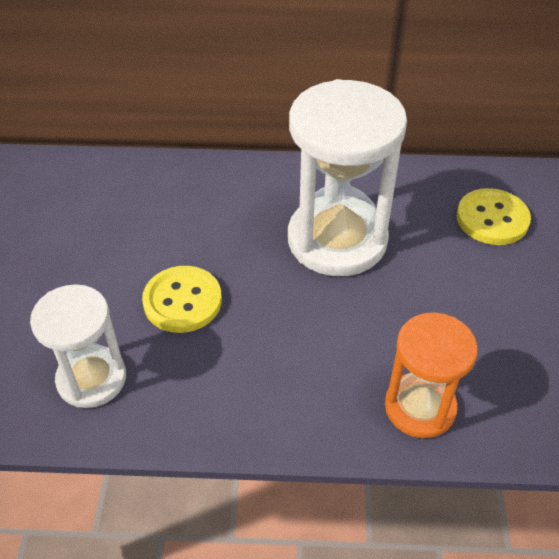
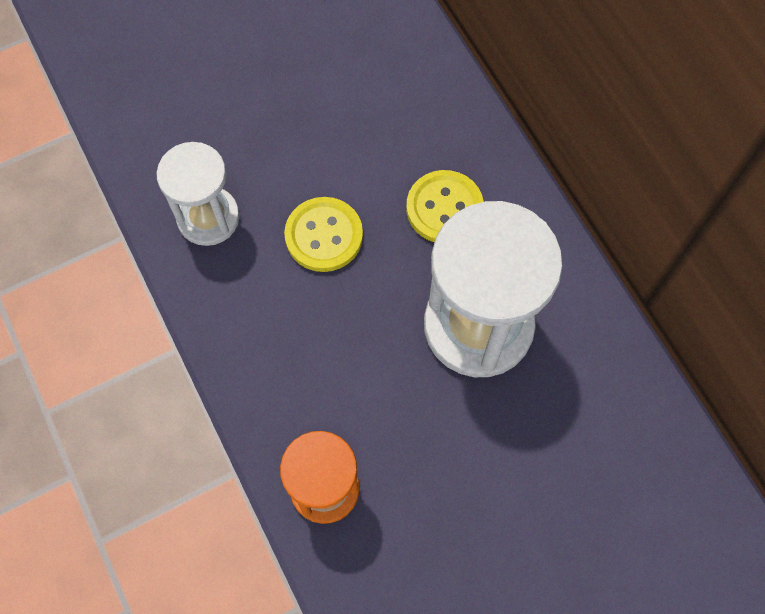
camera: 60 degrees right, 20 degrees up
yellow button [457,188,531,245] -> yellow button moved to [406,170,484,242]

